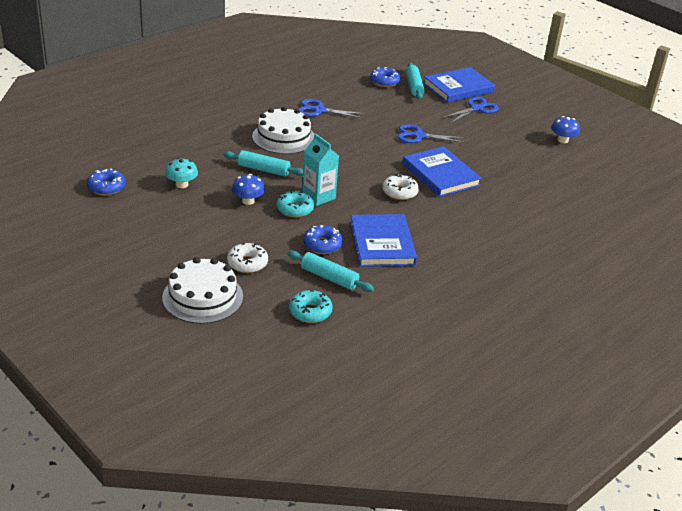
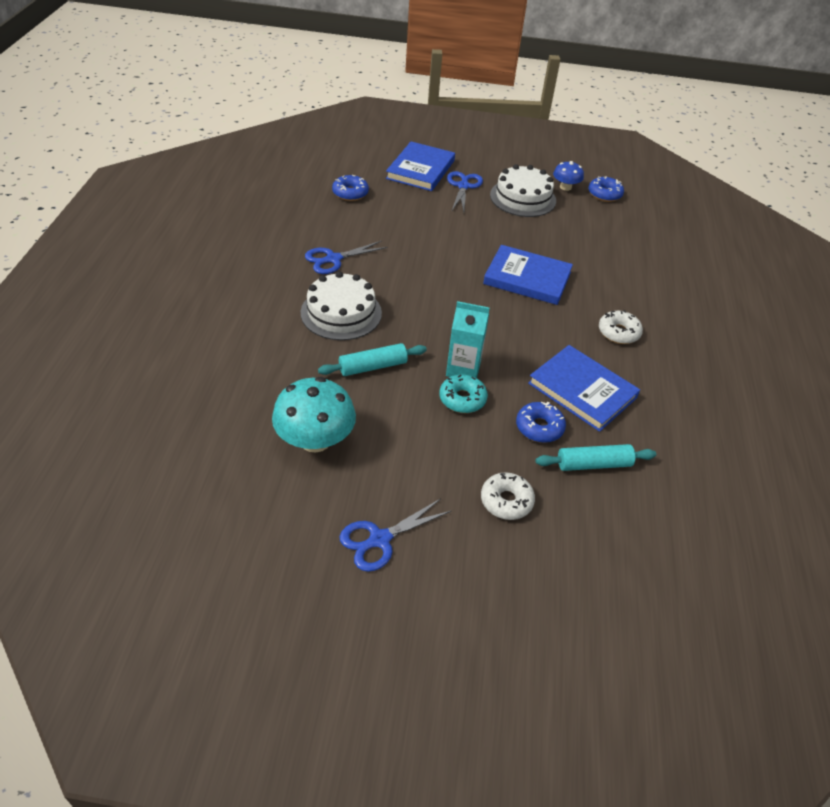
camera: 40 degrees left, 10 degrees up
blue donut [87,168,126,195] -> blue donut moved to [588,177,624,202]
white cake [162,257,243,324] -> white cake moved to [490,164,556,217]
turquoise mushroom [165,158,198,188] -> turquoise mushroom [272,377,356,453], size x1.81
blue mushroom [232,174,265,205] -> none
turquoise donut [289,290,333,323] -> none
white donut [382,173,419,200] -> white donut moved to [599,310,643,344]
blue scissors [398,124,467,143] -> blue scissors moved to [339,498,451,572]
turquoise rolling pin [406,63,425,100] -> none

